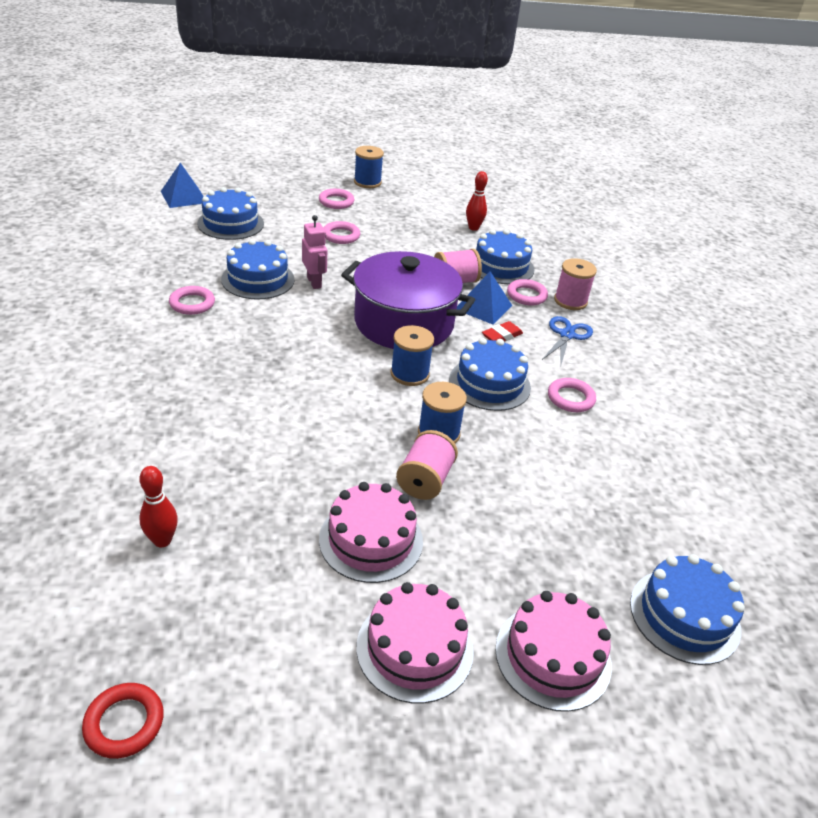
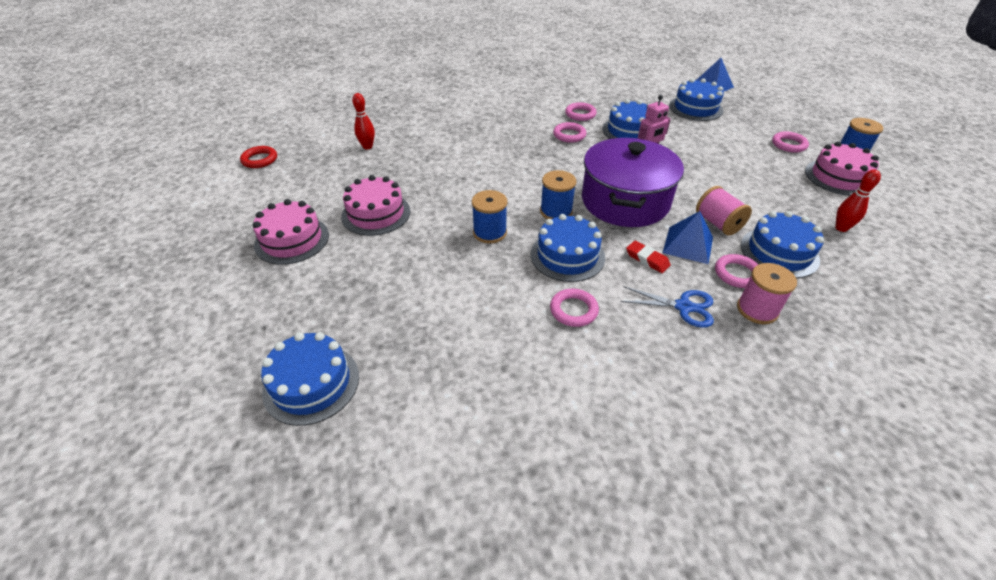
camera: 85 degrees right, 5 degrees up
pink ring [323,221,361,244] -> pink ring moved to [553,122,586,143]
pink spool [396,430,458,500] -> none
pink cake [495,591,612,712] -> pink cake moved to [805,142,879,196]

